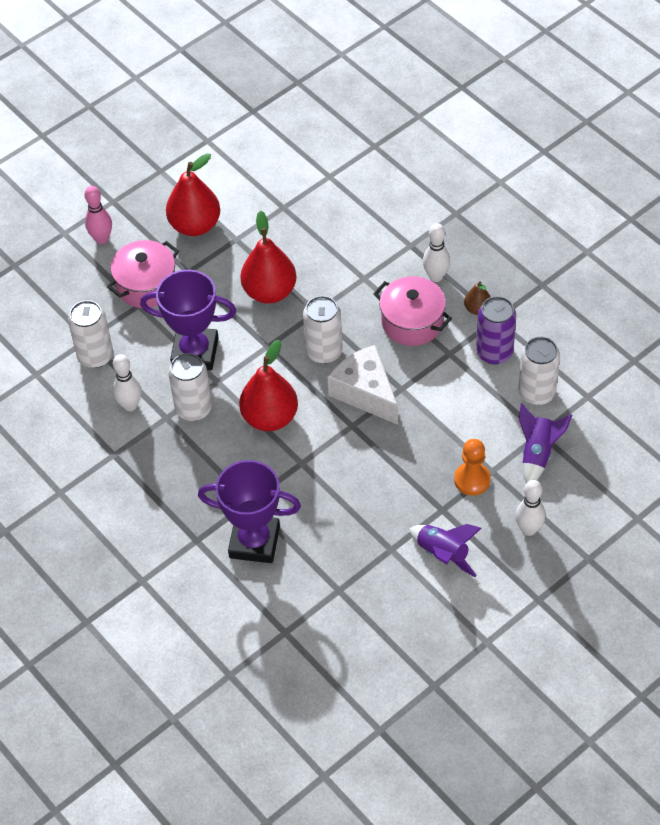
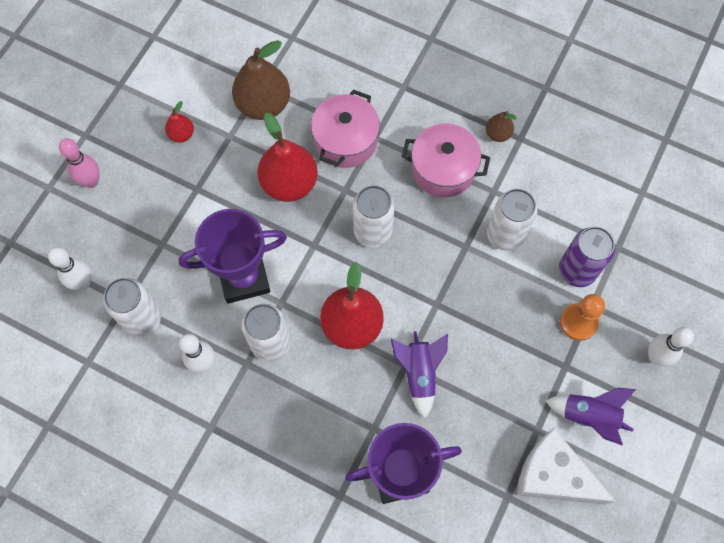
camera: 25 degrees left, 15 degrees up
pink pot [107,240,179,308] -> pink pot moved to [311,90,380,168]
red pear [166,153,220,236] -> red pear [165,101,194,143], size x0.49
white cheese [328,345,398,425] -> white cheese moved to [517,428,616,505]
white bowling pin [423,223,450,282] -> white bowling pin moved to [48,247,91,290]
purple can [476,296,516,365] -> purple can moved to [559,226,615,287]
white can [518,337,560,405] -> white can moved to [487,189,537,251]
purple rocket [519,403,572,483] -> purple rocket moved to [391,331,448,418]
none -> brown pear [232,40,290,120]

